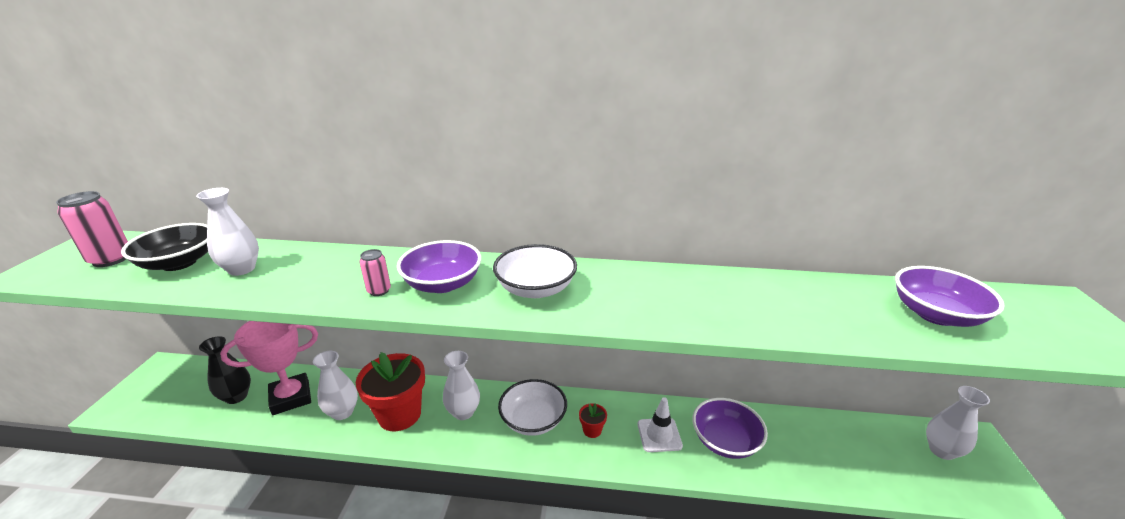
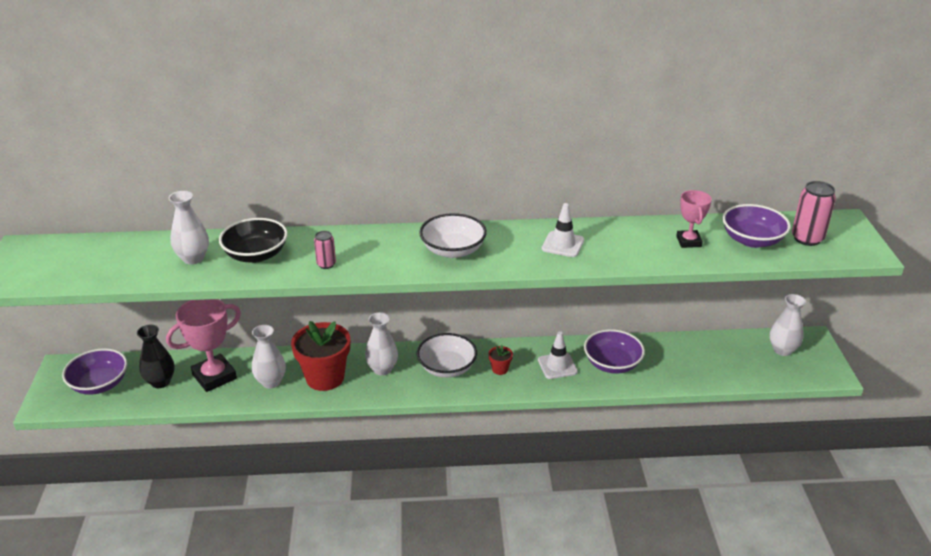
camera: 10 degrees left, 5 degrees up
pink can [56,191,128,267] -> pink can moved to [792,181,836,246]
black bowl [121,223,208,271] -> black bowl moved to [219,218,288,263]
purple bowl [397,240,481,293] -> purple bowl moved to [62,348,127,395]
none -> white traffic cone [542,203,584,257]
none -> pink trophy [676,190,712,248]

